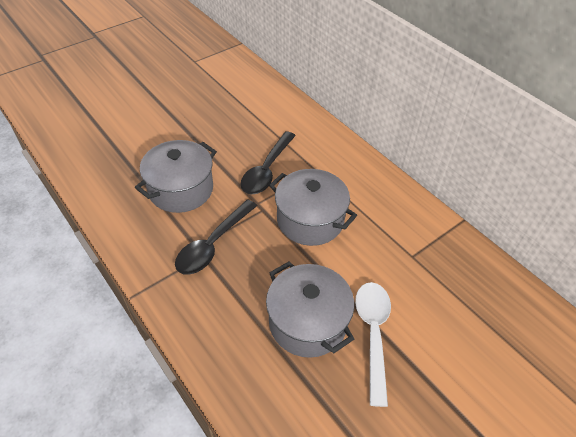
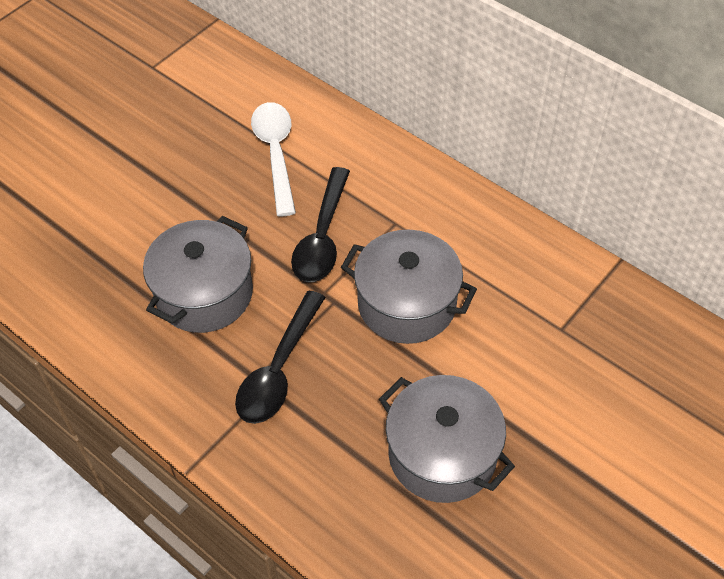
camera: 10 degrees left, 5 degrees up
white spoon [355,282,391,407] -> white spoon moved to [251,102,296,216]

